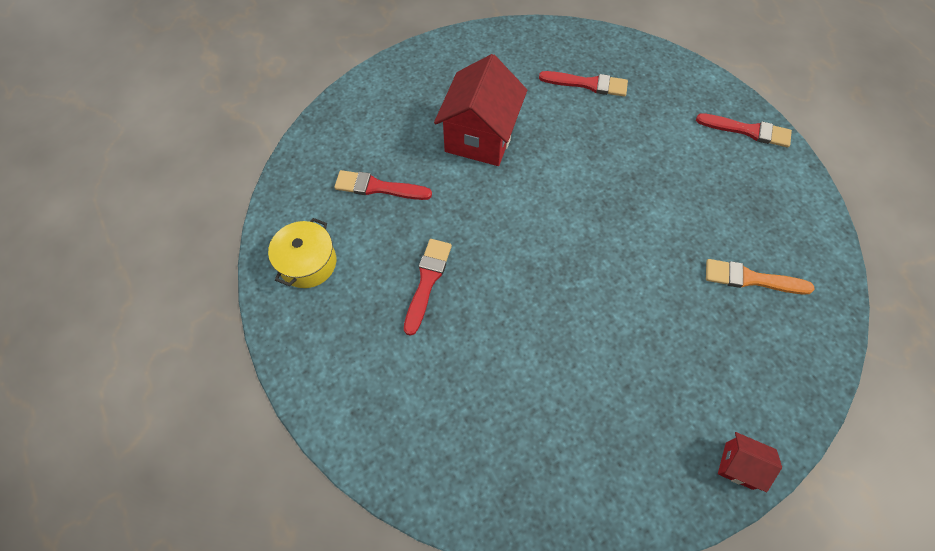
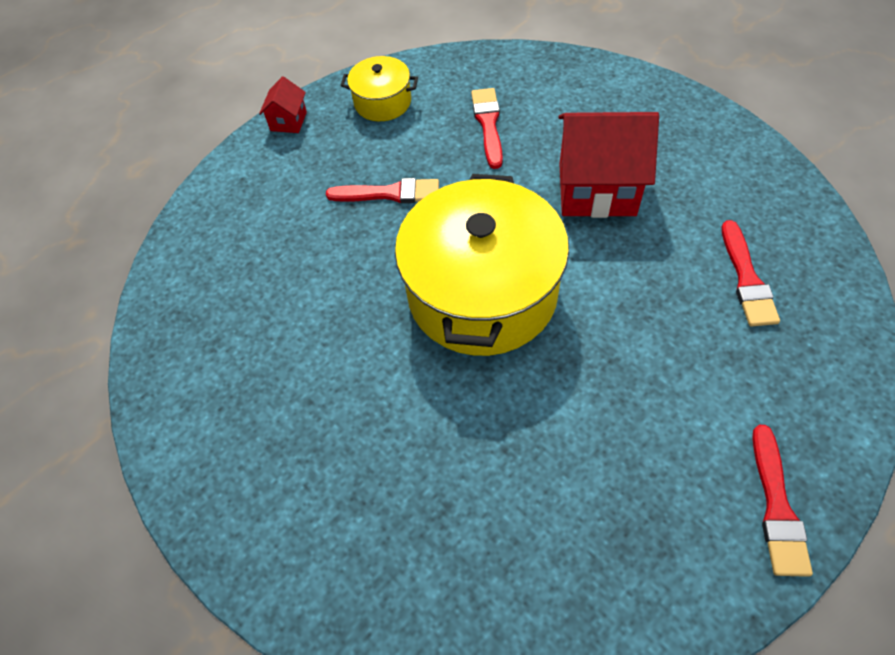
camera: 80 degrees right, 5 degrees down
orange brush [706,259,814,295] -> none
red house [718,432,782,492] -> red house moved to [259,76,307,133]
none -> yellow pot [395,174,569,356]

